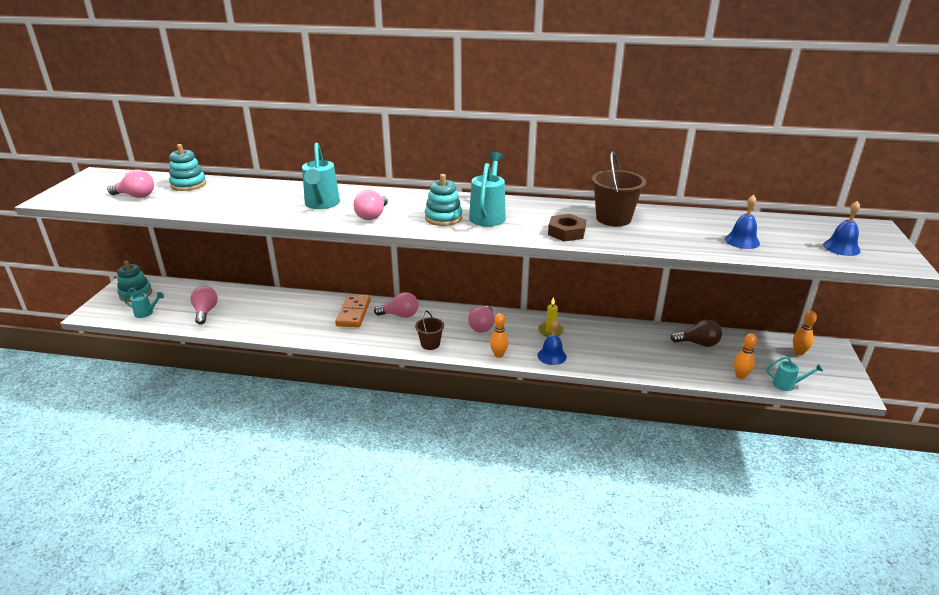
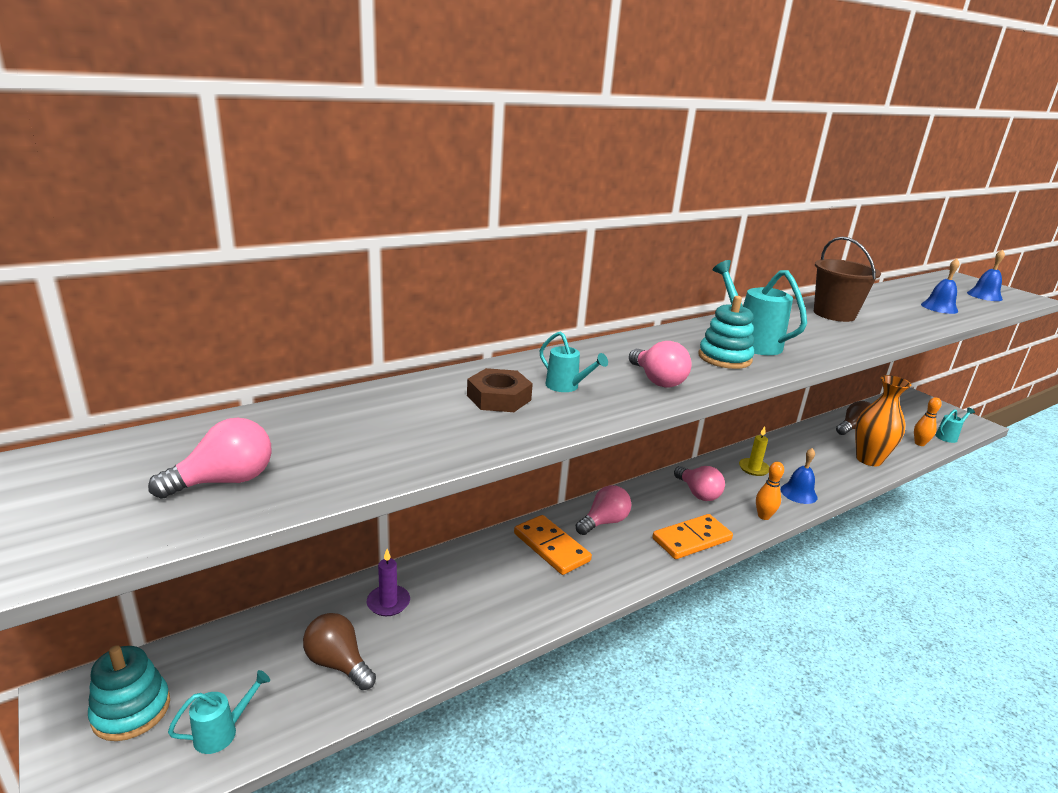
camera: 45 degrees left, 5 degrees down
turquoise stacking toy [169,144,206,191] -> none
pink light bulb [190,286,218,324] -> brown light bulb [303,613,376,690]
turquoise watering can [302,143,340,209] -> turquoise watering can [540,331,608,392], size x0.56
brown bucket [415,311,444,350] -> orange domino [652,514,733,559]
brown nut [548,214,586,241] -> brown nut moved to [467,368,533,412]
orange bowling pin [793,311,817,355] -> none
none -> purple candle [367,549,410,616]
none -> orange vase [855,375,912,466]

